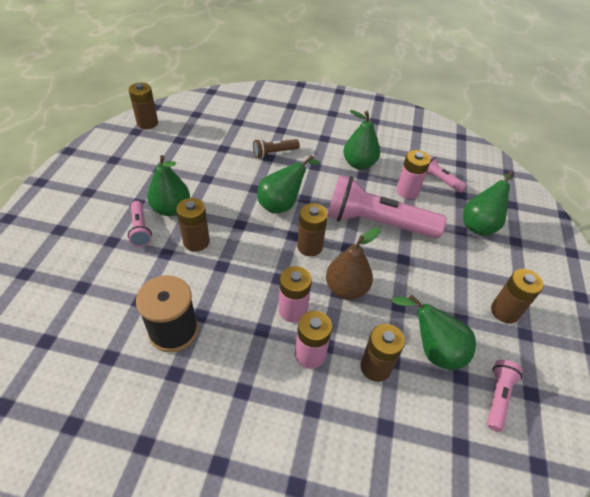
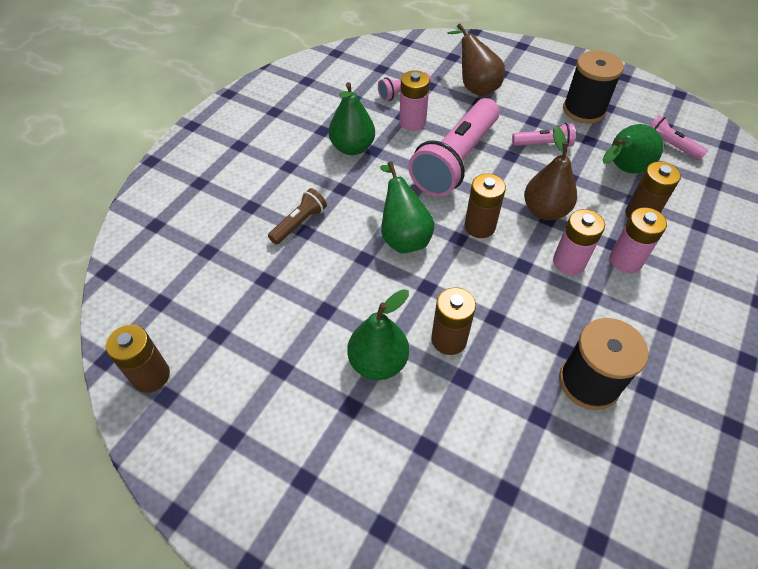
camera: 70 degrees left, 5 degrees up
pink flashlight [128,201,152,247] -> pink flashlight moved to [512,123,575,147]
brown flashlight [253,139,300,158] -> brown flashlight turned 135 degrees counterclockwise [268,188,327,245]
green pear [463,171,513,236] -> brown pear [447,23,505,96]
brown battery [491,269,544,323] -> black spool [563,50,624,124]

